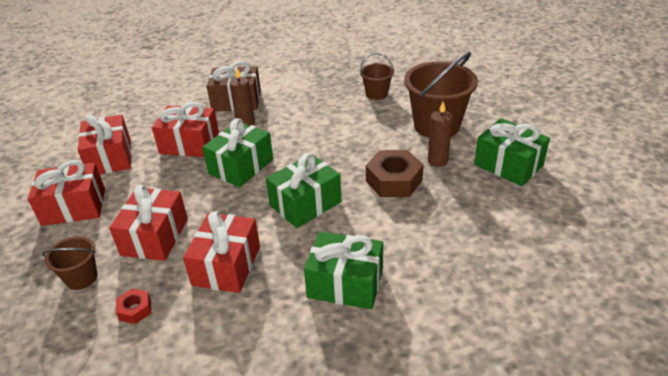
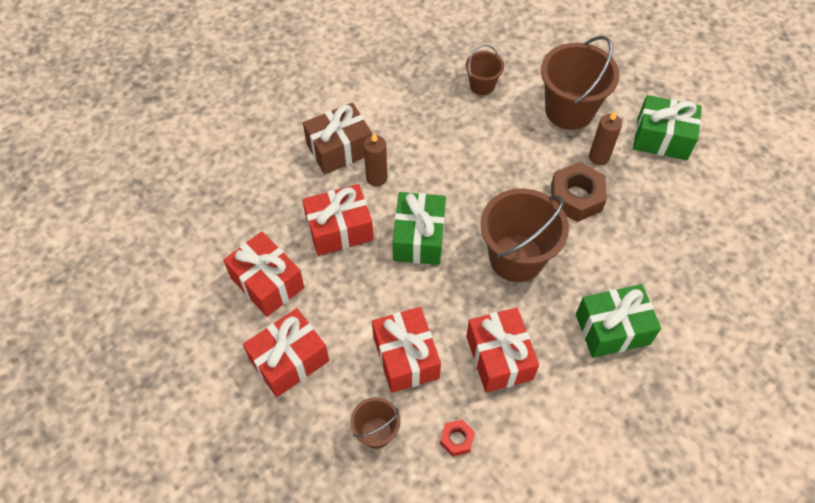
camera: 30 degrees left, 20 degrees up
green gift [266,153,341,228] -> brown bucket [481,189,569,282]

